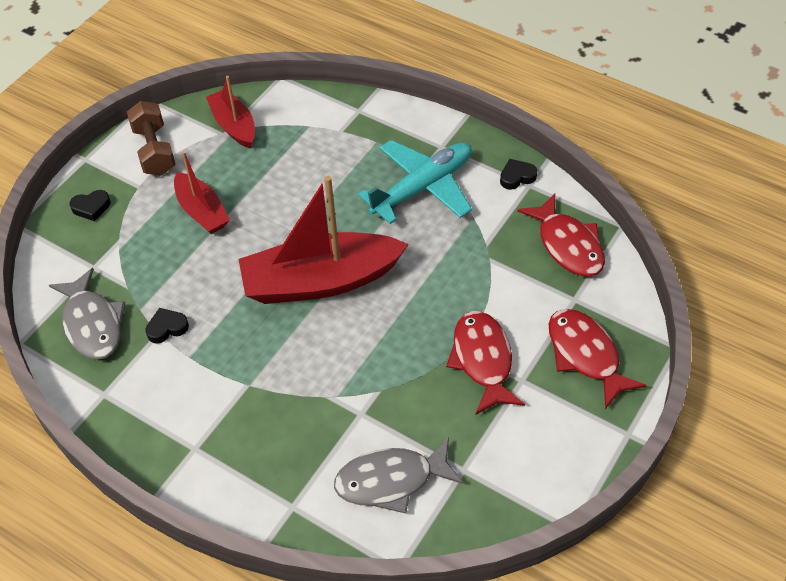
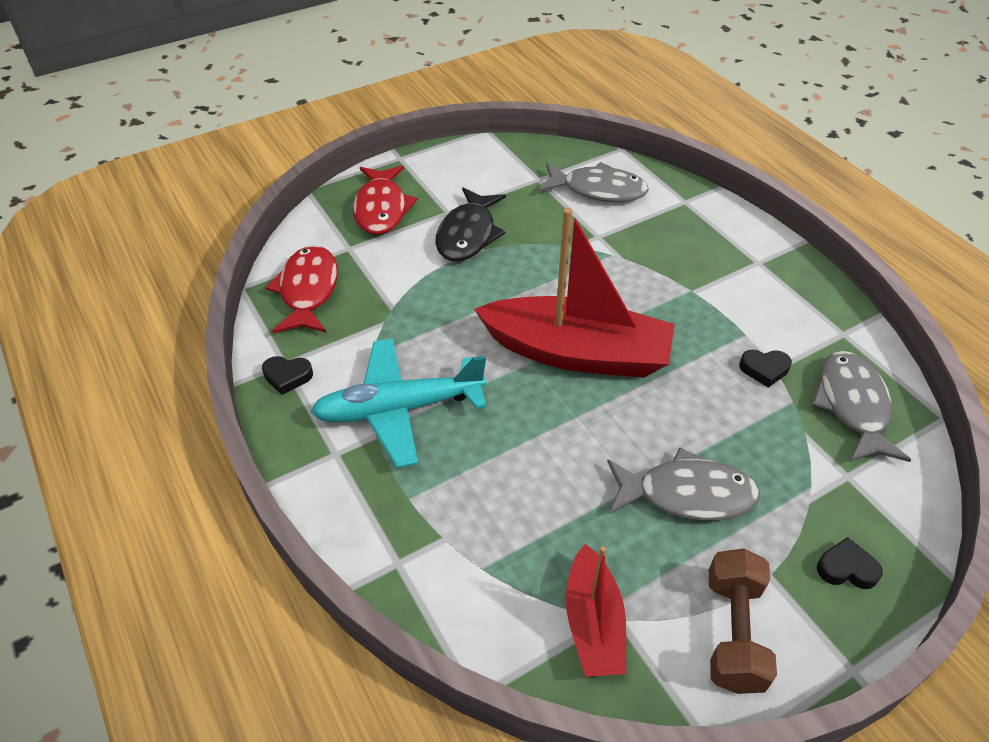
camera: 155 degrees left, 5 degrees down
red boat [174,151,230,234] -> grey fish [607,447,760,521]
red fish [446,311,525,415] -> black fish [435,187,506,261]

